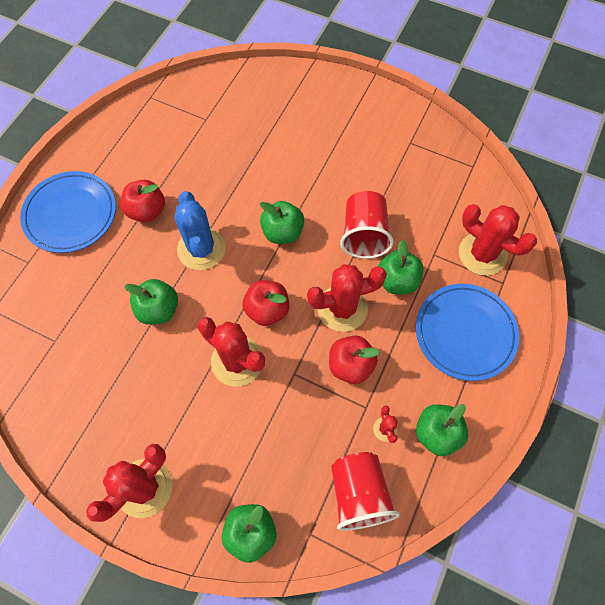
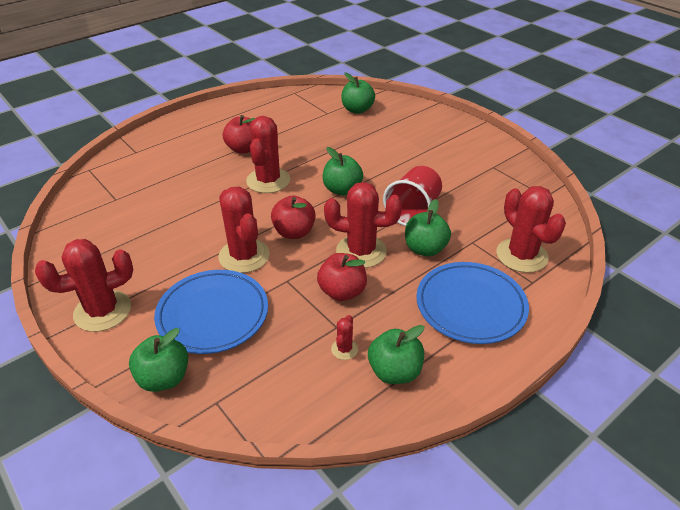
camera: 25 degrees right, 25 degrees down
blue plate [20,171,116,253] -> blue plate moved to [154,270,268,354]
green apple [125,279,178,325] -> green apple moved to [341,73,375,114]
blue cactus [174,191,226,270] -> red cactus [246,116,290,193]
red cup [331,452,400,531] -> none

